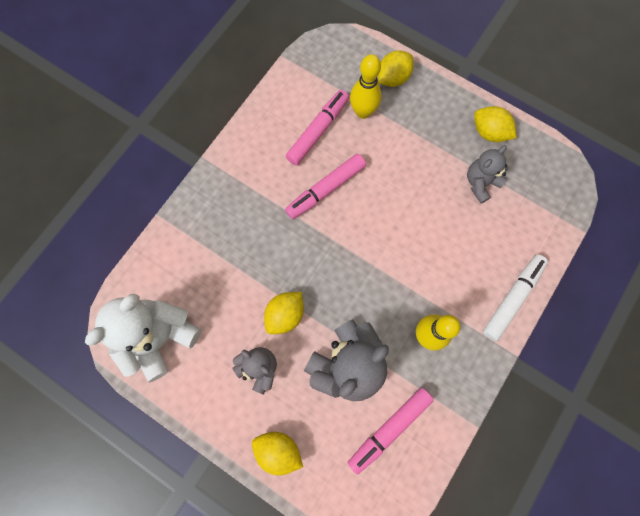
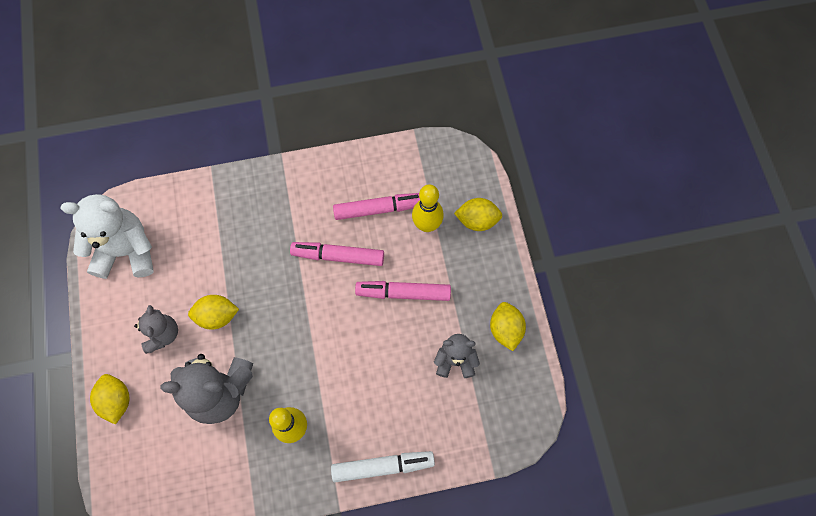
camera: 45 degrees right, 5 degrees down
pink marker [348,387,434,475] -> pink marker moved to [355,281,451,301]

